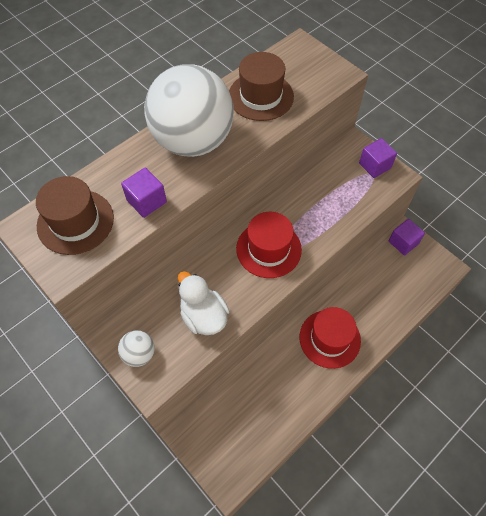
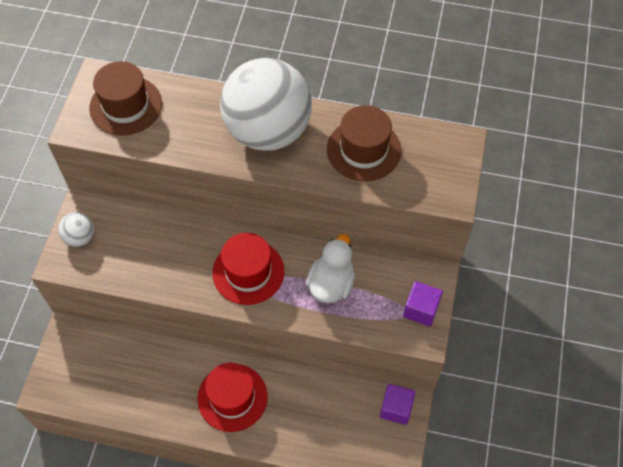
camera: 55 degrees right, 0 degrees up
purple cube [121,167,167,218] -> none
white duck [178,271,230,335] -> white duck moved to [306,234,355,303]

